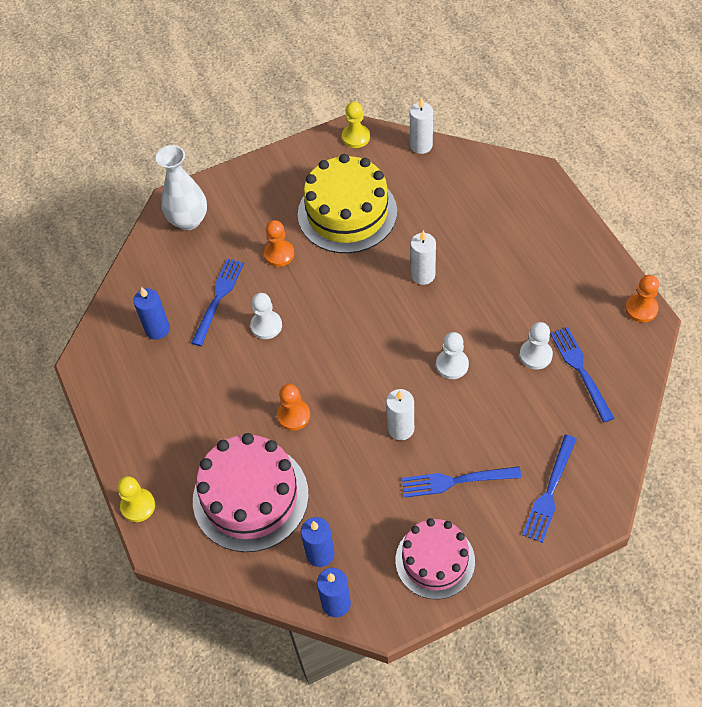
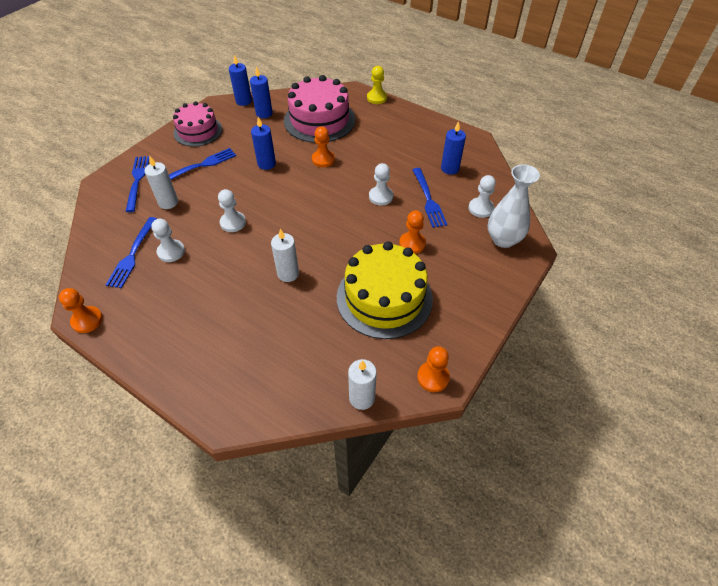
camera: 145 degrees right, 5 degrees down
yellow pawn [342,102,370,148] -> orange pawn [417,346,450,392]
white candle [386,389,414,440] -> white candle moved to [144,155,178,209]
blue fork [550,327,614,422] -> blue fork turned 60 degrees clockwise [106,217,157,288]
none -> blue candle [251,117,276,170]
none -> white pawn [469,175,496,218]

